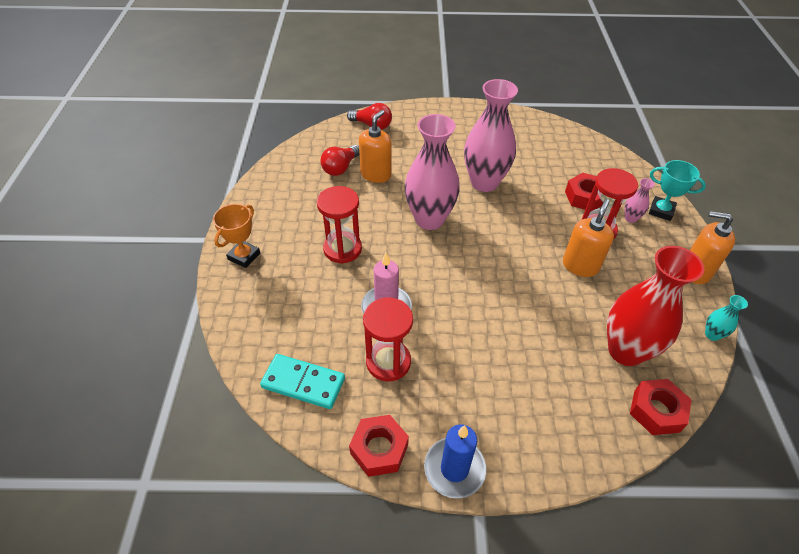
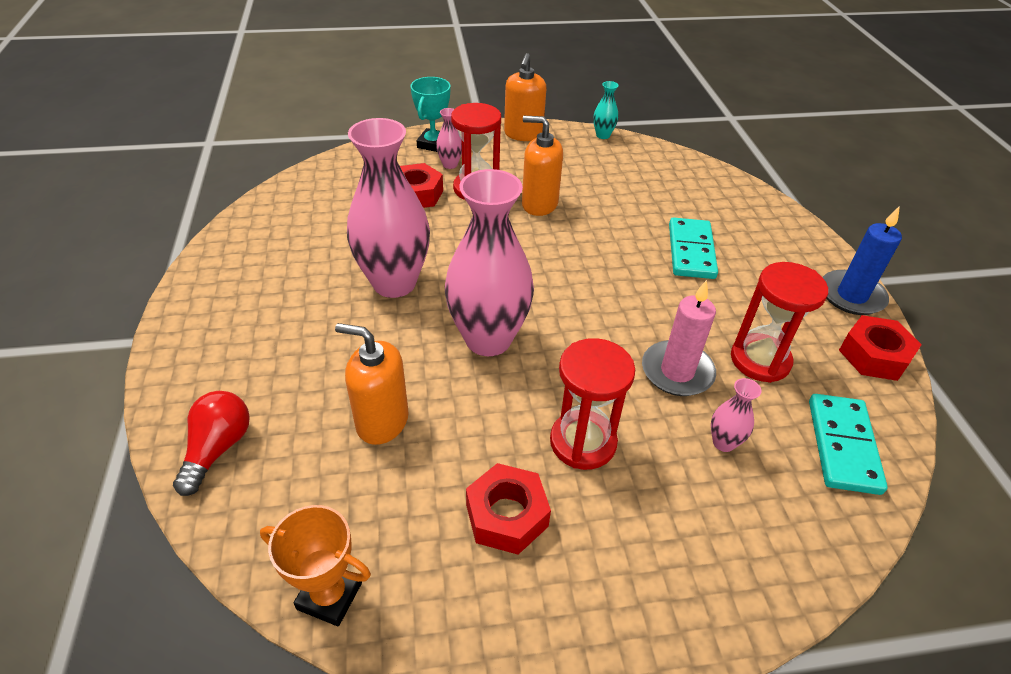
camera: 100 degrees left, 5 degrees down
orange trophy [213,204,260,268] -> orange trophy moved to [260,505,371,626]
red light bulb [320,145,359,176] -> none
red vase [607,246,704,366] -> none
red nut [630,379,692,435] -> red nut moved to [466,463,551,555]
none -> turquoise domino [669,217,718,279]
none -> pink vase [711,378,762,452]

